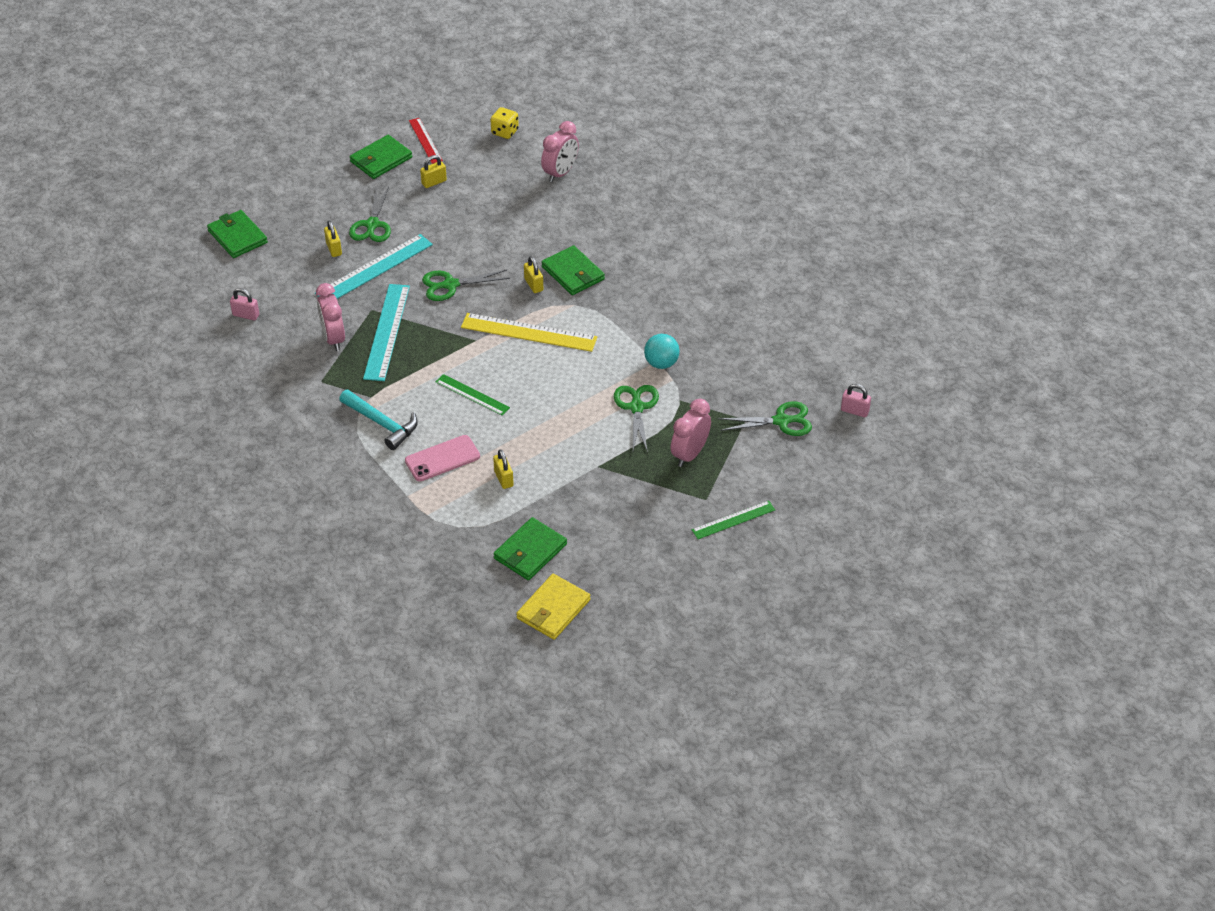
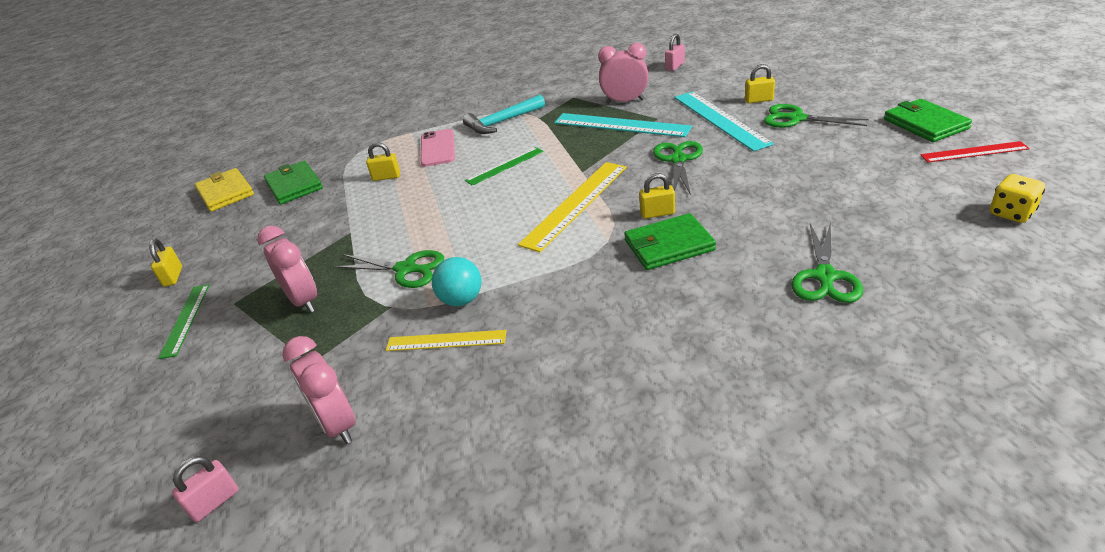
camera: 115 degrees right, 10 degrees down
green wallet [207,210,268,258] -> none
yellow padlock [420,155,447,188] -> yellow padlock moved to [149,239,182,287]
pink clock [541,121,579,182] -> pink clock moved to [282,336,356,444]
green scissors [718,402,812,436] -> green scissors moved to [792,222,863,303]
none -> yellow ruler [386,330,507,351]

